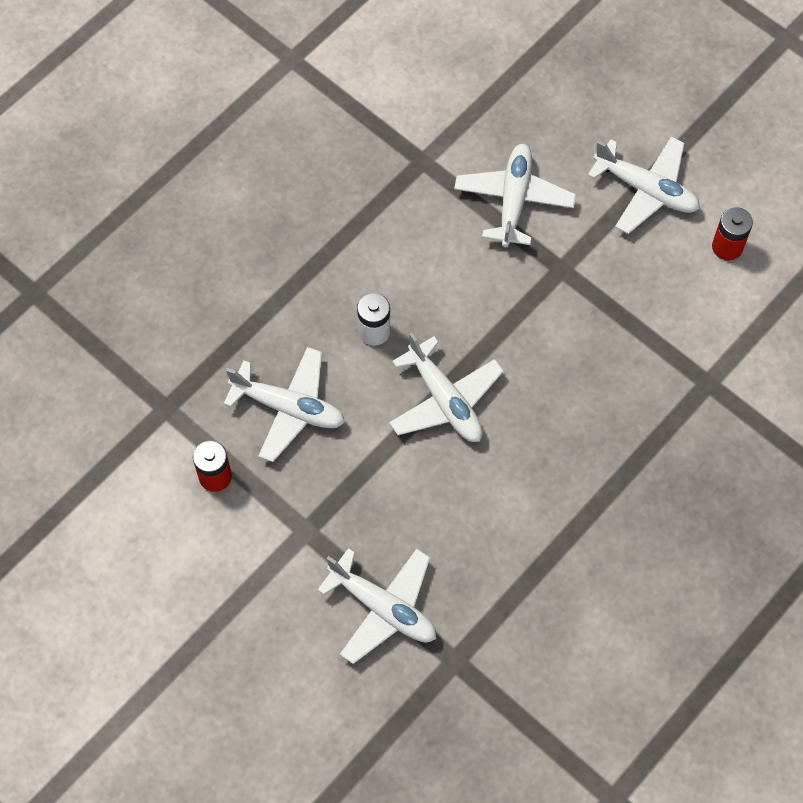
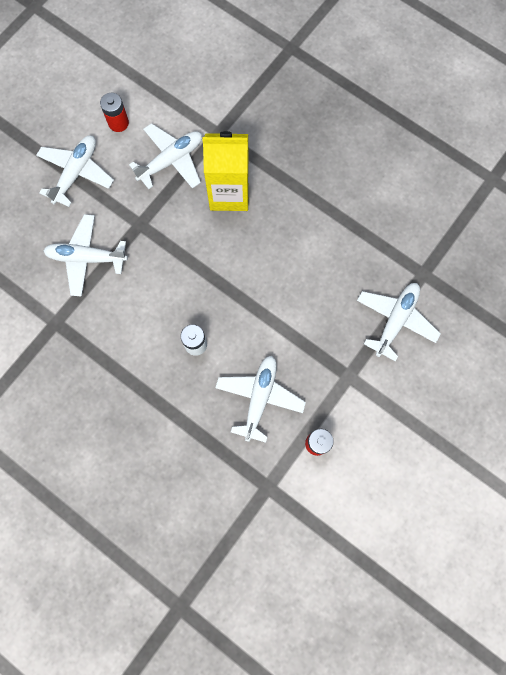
camera: 95 degrees left, 10 degrees up
white plane [389,333,504,442] -> white plane moved to [129,123,202,189]
none -> yellow carton [202,131,249,211]

